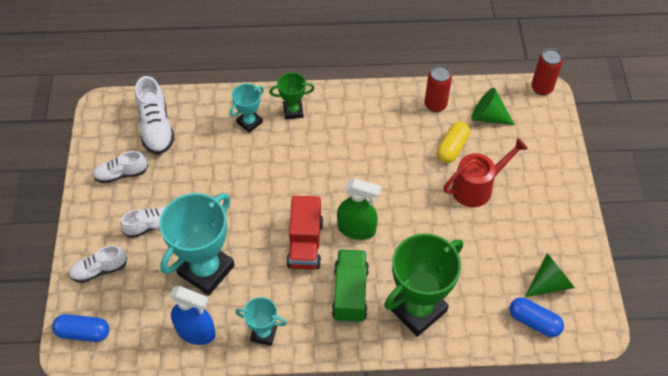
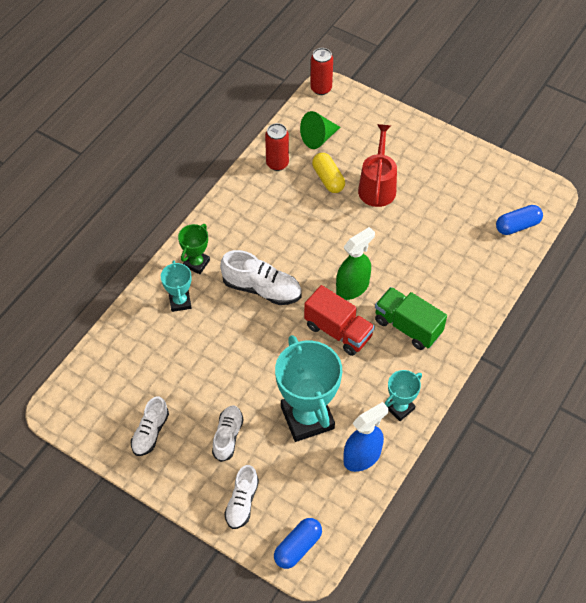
camera: 55 degrees left, 0 degrees up
white shoe [135,76,175,155] -> white shoe moved to [220,250,302,305]
green trophy [384,233,463,337] -> none
green cone [525,253,575,297] -> none

